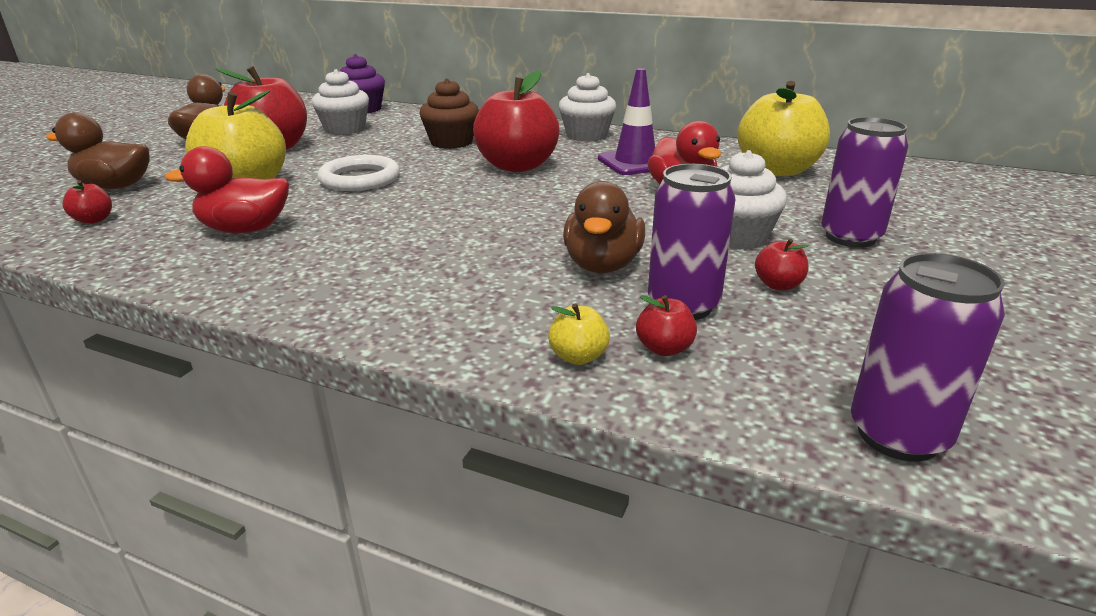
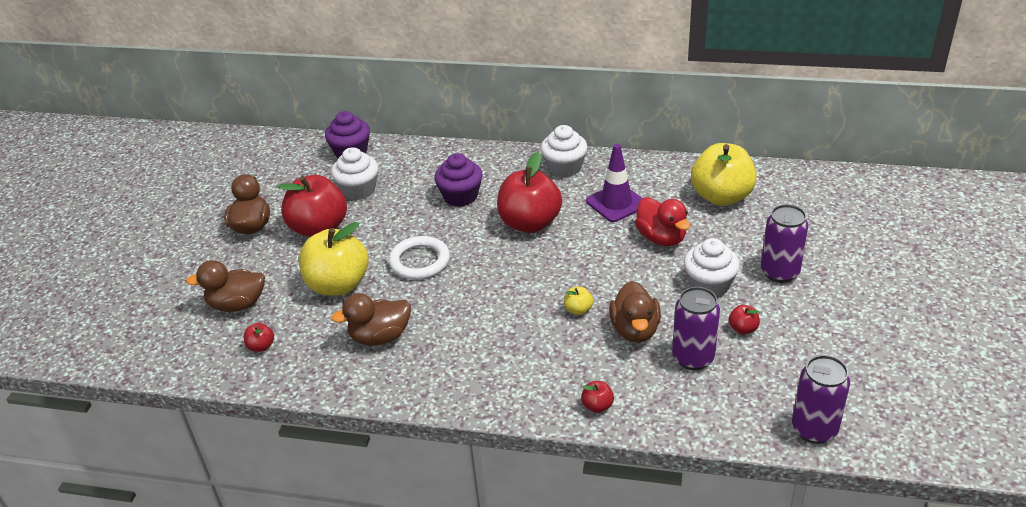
camera: 10 degrees left, 10 degrees up
red duck [165,146,289,233] -> brown duck [331,293,411,346]
brown cupcake [420,79,479,149] -> purple cupcake [434,153,483,207]
yellow apple [548,303,610,365] -> yellow apple moved to [564,286,593,315]
red apple [636,295,697,356] -> red apple moved to [581,381,614,413]

